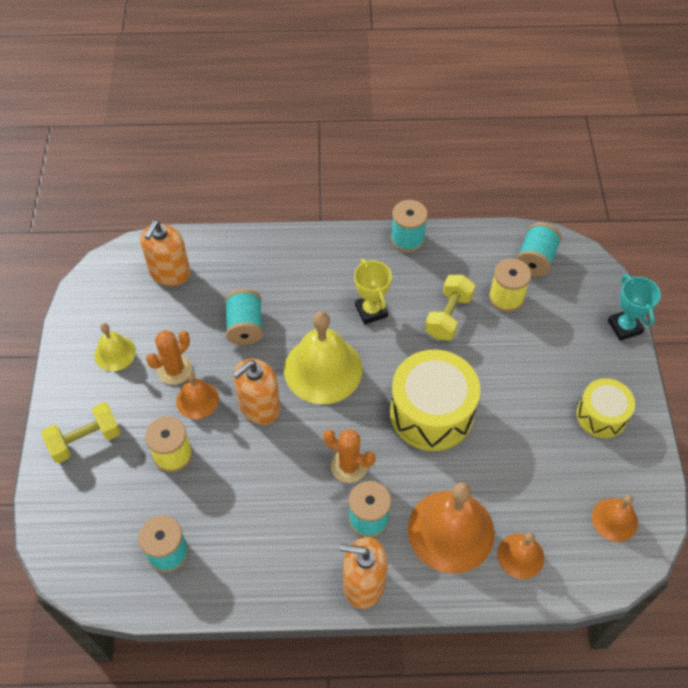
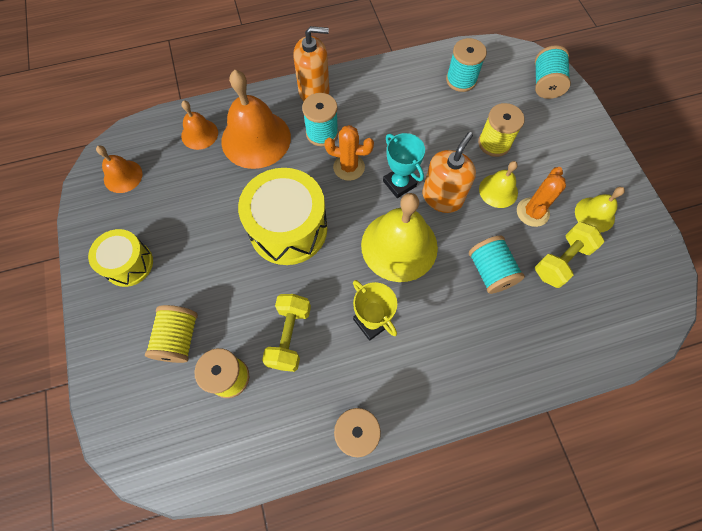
camera: 165 degrees right, 10 degrees up
yellow dumbbell [41,402,121,463] -> yellow dumbbell moved to [535,222,605,288]
orange soap dispenser [140,220,191,286] -> none
orange bell [176,371,219,419] -> yellow bell [479,161,518,208]
turquoise spool [516,222,562,277] -> turquoise spool moved to [535,45,571,99]
turquoise trophy [608,274,661,341] -> turquoise trophy moved to [383,133,425,198]
none -> yellow spool [145,305,198,363]

